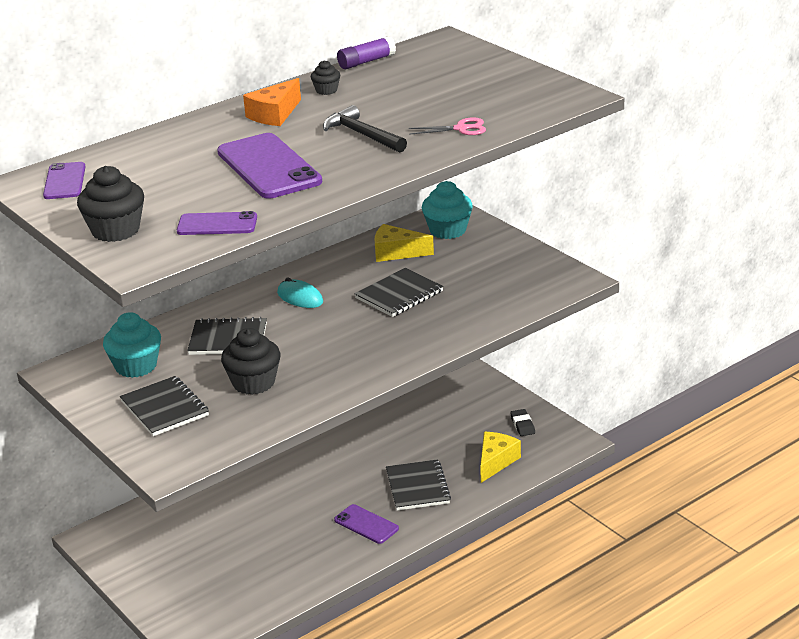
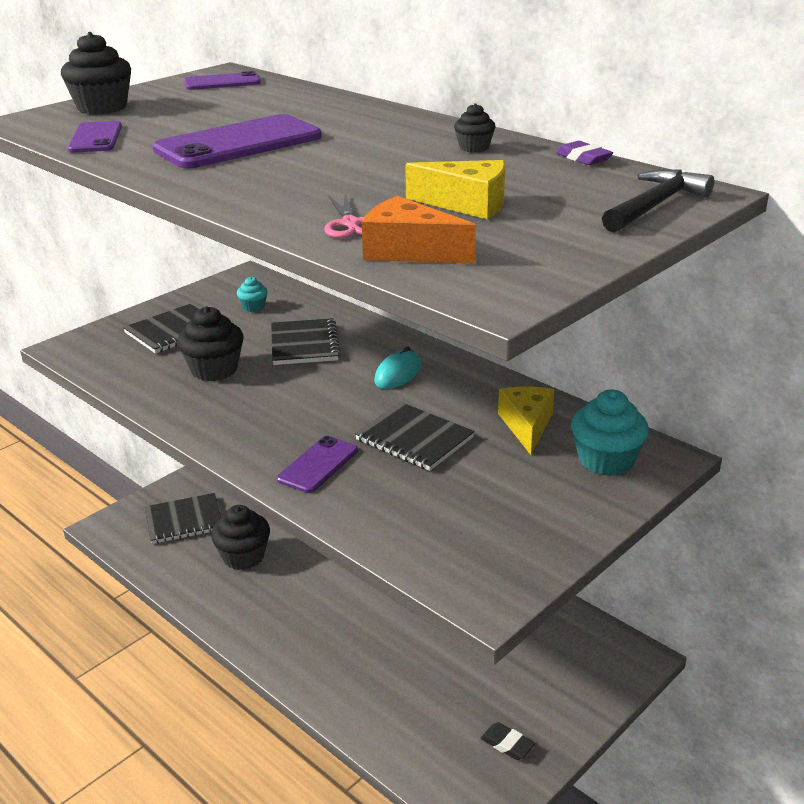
camera: 80 degrees right, 0 degrees up
turquoise cupcake [103,312,161,378] -> turquoise cupcake [237,277,268,312], size x0.53
orange cheese [243,78,301,126] -> orange cheese moved to [362,196,476,264]
black hammer [323,105,407,153] -> black hammer moved to [602,169,714,233]
purple phone [334,504,399,544] -> purple phone moved to [277,436,358,493]
purple glue stick [337,36,396,69] -> purple eraser [556,141,613,165]
black notebook [386,459,451,511] -> black notebook moved to [145,493,221,544]
yellow cheese [480,432,521,483] -> yellow cheese moved to [405,160,505,220]
black eraser [510,409,535,436] -> black eraser turned 60 degrees clockwise [480,722,535,760]
none -> black cupcake [211,505,270,570]

